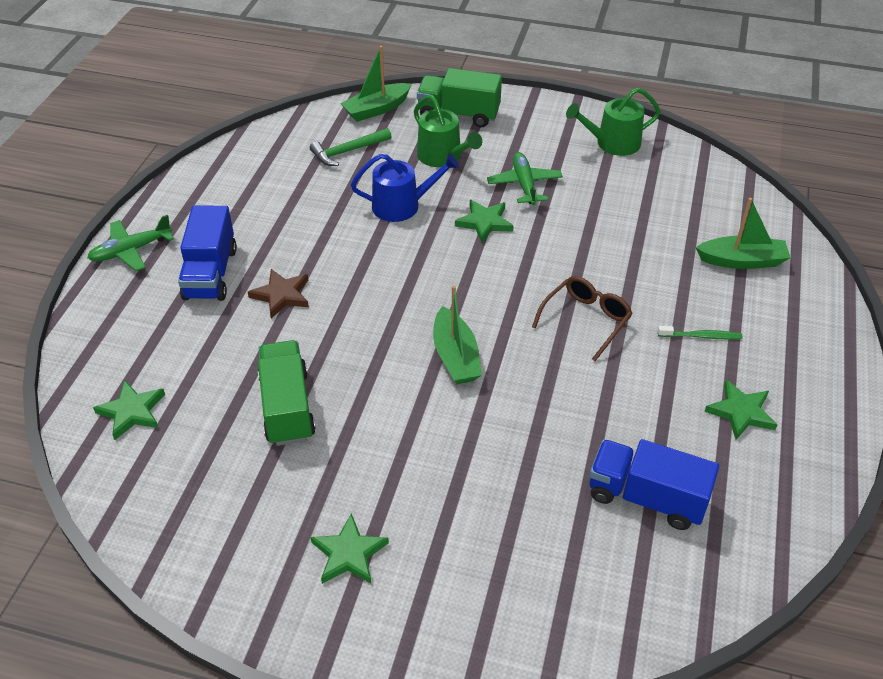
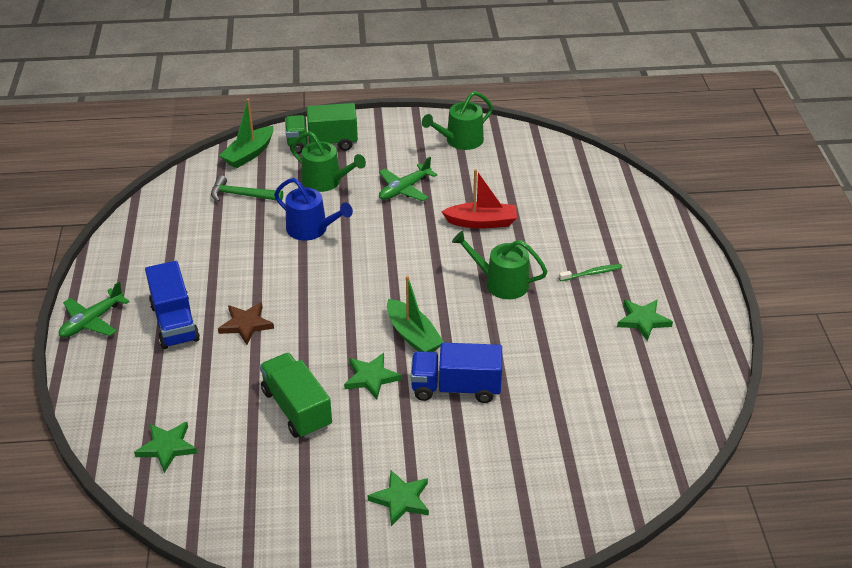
camera: 20 degrees left, 5 degrees down
green hammer [310,128,392,166] -> green hammer turned 60 degrees clockwise [211,175,283,202]
blue watering can [351,153,459,222] -> blue watering can turned 60 degrees clockwise [274,178,353,241]
green star [455,200,514,243] -> green star moved to [344,353,401,399]
green plane [487,152,563,205] -> green plane turned 105 degrees counterclockwise [379,157,437,201]
brown glasses [532,276,633,361] -> green watering can [452,231,548,299]
blue truck [589,439,719,530] -> blue truck moved to [411,343,502,403]
green boat [696,198,791,269] -> none
none -> red boat [441,169,517,229]

